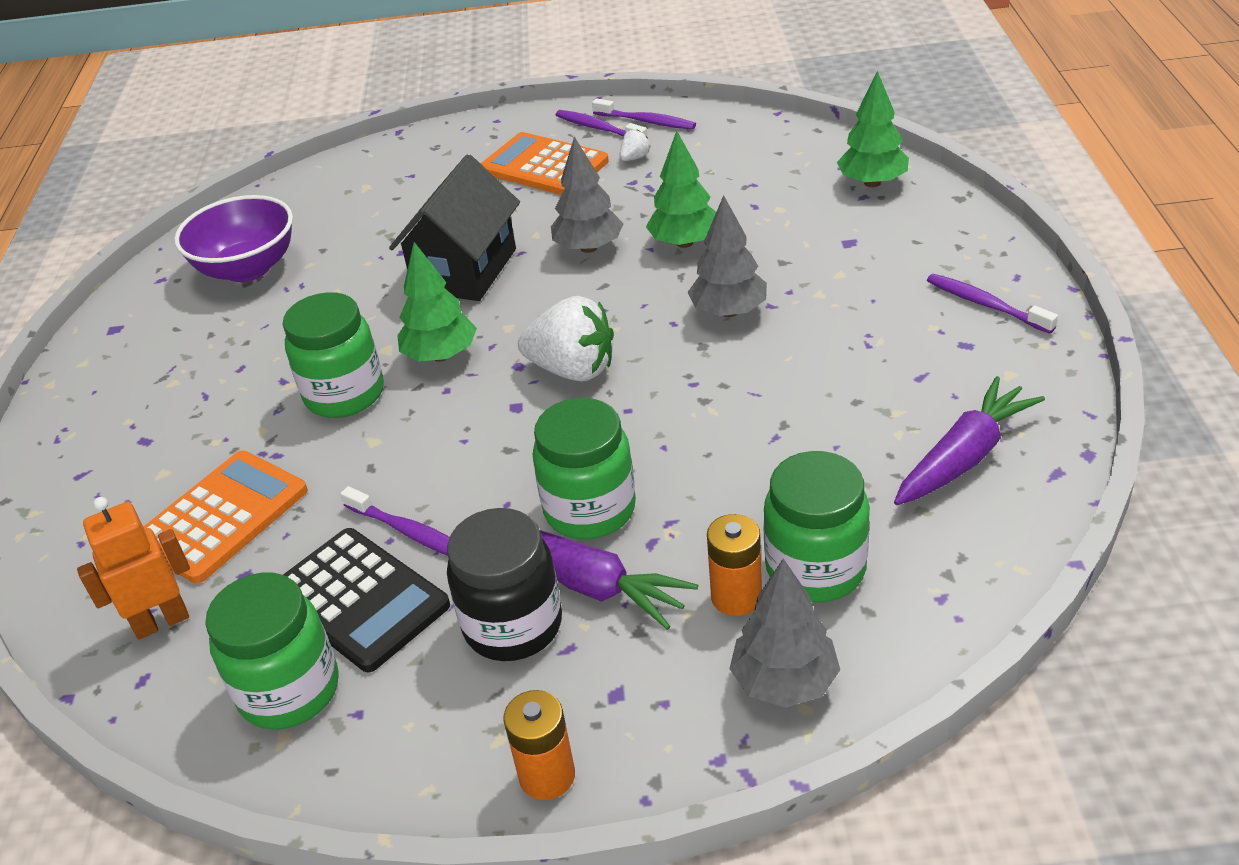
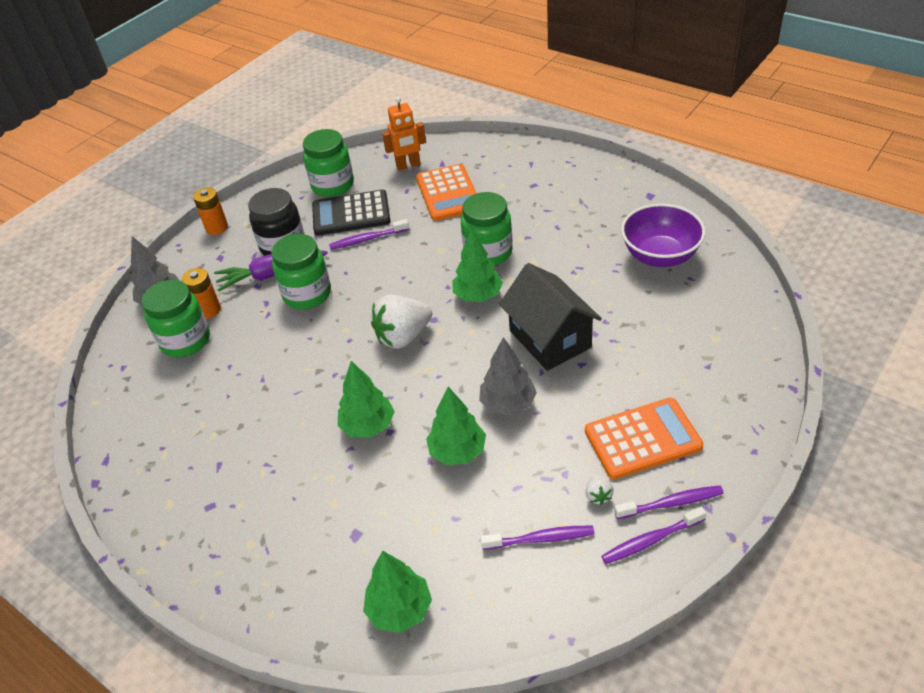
camera: 130 degrees right, 5 degrees up
orange robot [77,497,190,639] -> orange robot turned 60 degrees clockwise [382,97,426,171]
grey tree [687,195,767,317] -> green tree [338,361,395,438]
purple carrot [894,376,1045,505] -> none
purple toothbrush [927,274,1058,334] -> purple toothbrush moved to [480,526,594,550]

